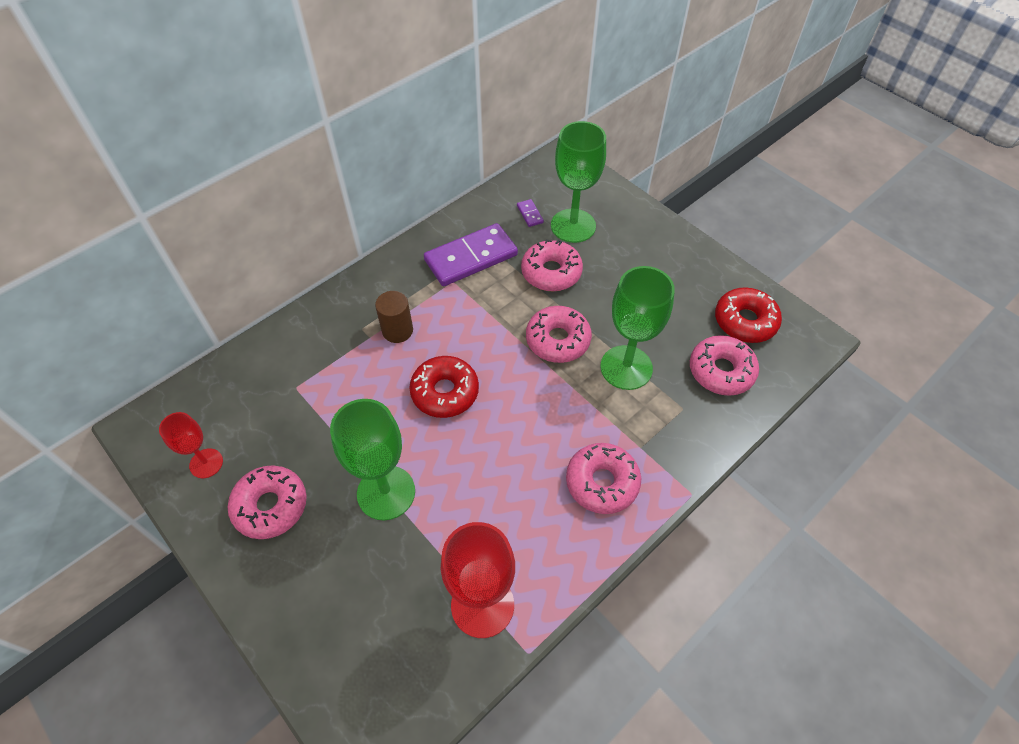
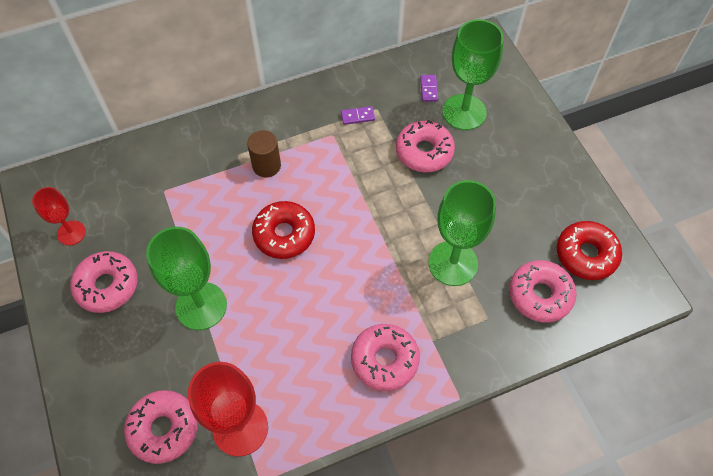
camera: 20 degrees right, 5 degrees up
purple domino [424,223,518,286] -> purple domino [341,106,375,125], size x0.40
pink donut [526,306,592,363] -> pink donut moved to [124,390,198,464]

